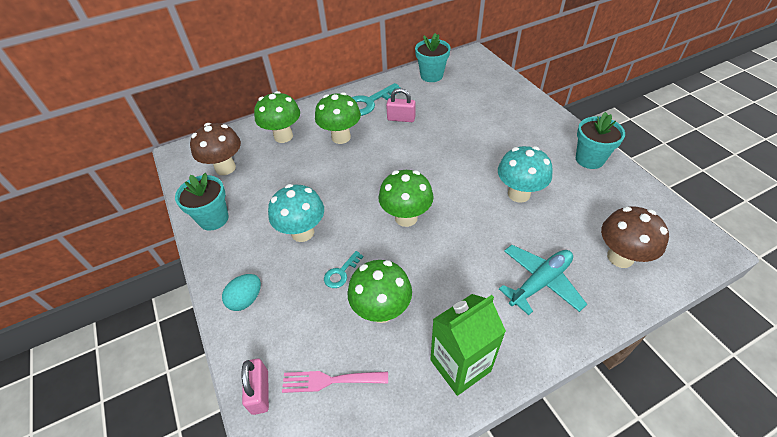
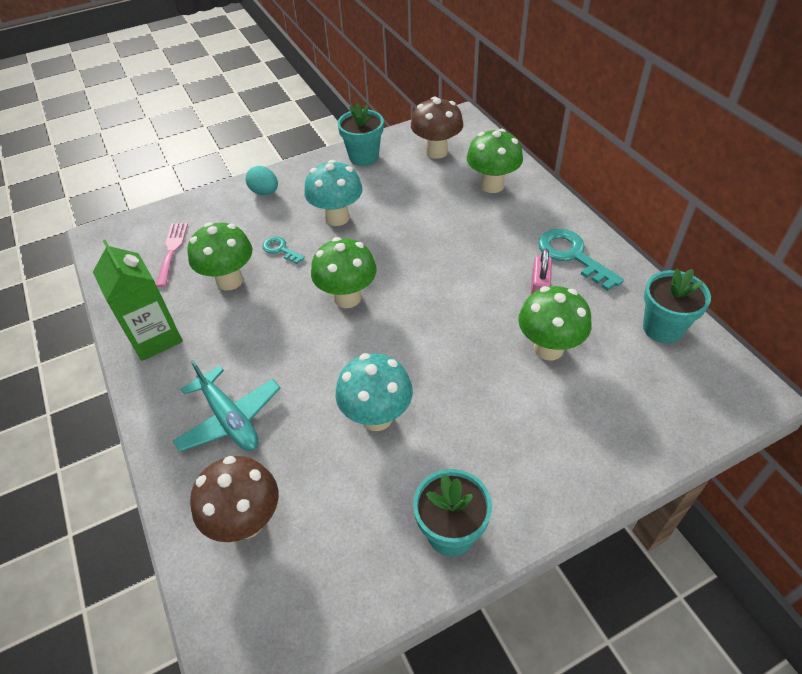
camera: 90 degrees right, 0 degrees up
pink padlock [241,359,269,415] -> none
green mushroom [315,92,361,144] -> green mushroom moved to [518,286,591,360]

